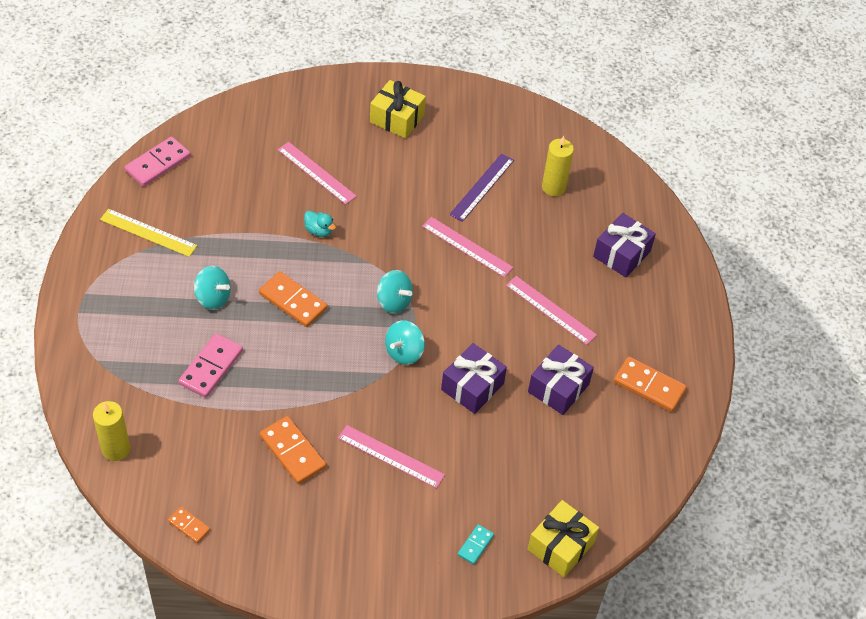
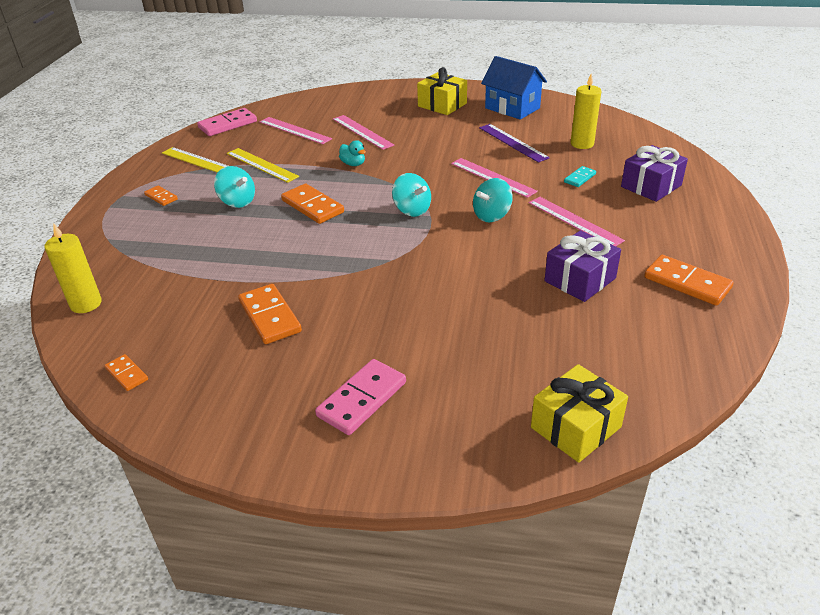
camera: 15 degrees right, 15 degrees down
pink domino [178,333,243,398] -> pink domino moved to [315,359,406,435]
pink ruler [338,425,445,488] -> pink ruler moved to [259,117,332,144]
turquoise spinning top [385,320,425,365] -> turquoise spinning top moved to [473,178,513,222]
purple gift [441,343,507,414] -> none
purple ruler [449,153,514,222] -> purple ruler turned 75 degrees counterclockwise [479,124,550,163]
turquoise domino [458,524,494,565] -> turquoise domino moved to [564,166,596,187]
none -> orange domino [144,186,178,206]
none -> yellow ruler [227,148,299,183]
none -> blue house [481,56,547,120]

